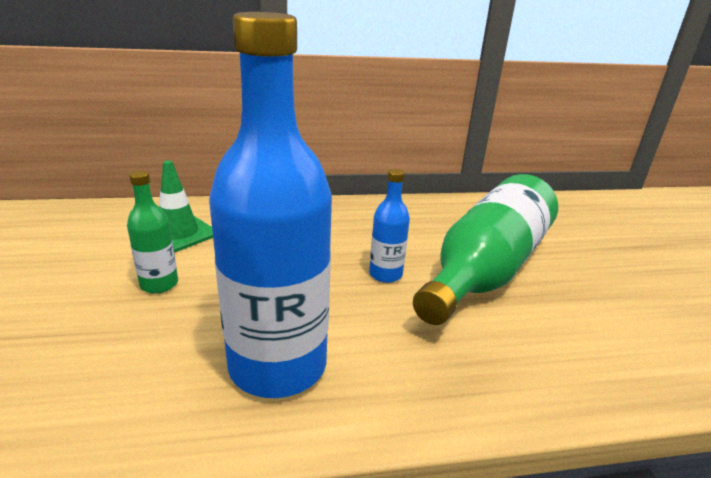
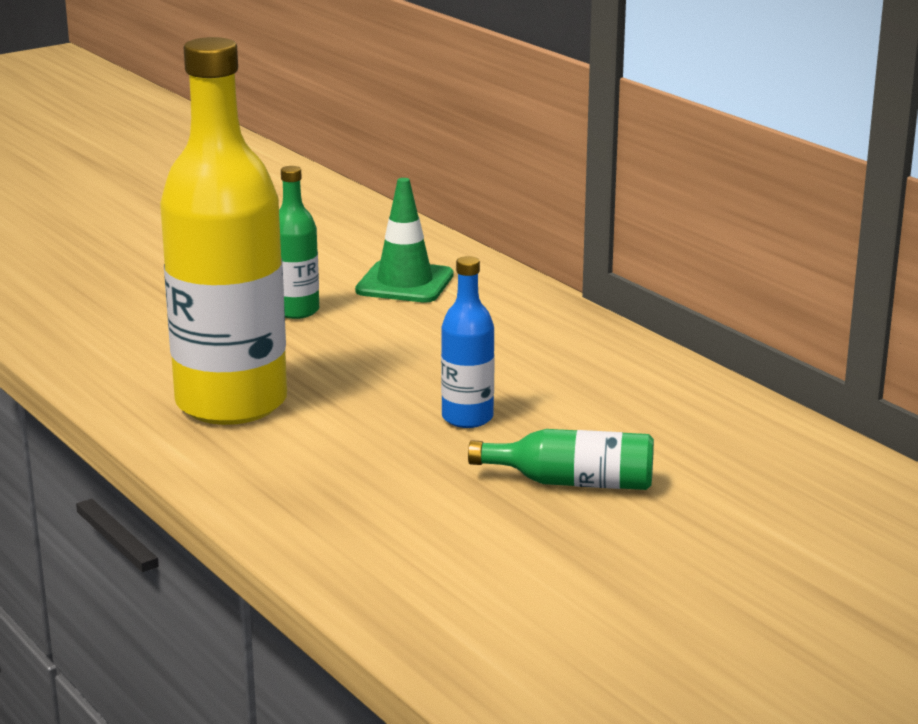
camera: 65 degrees right, 5 degrees down
blue bottle [209,12,332,398] -> yellow bottle [160,37,287,425]
green bottle [413,174,558,325] -> green bottle [468,429,654,490], size x0.46

